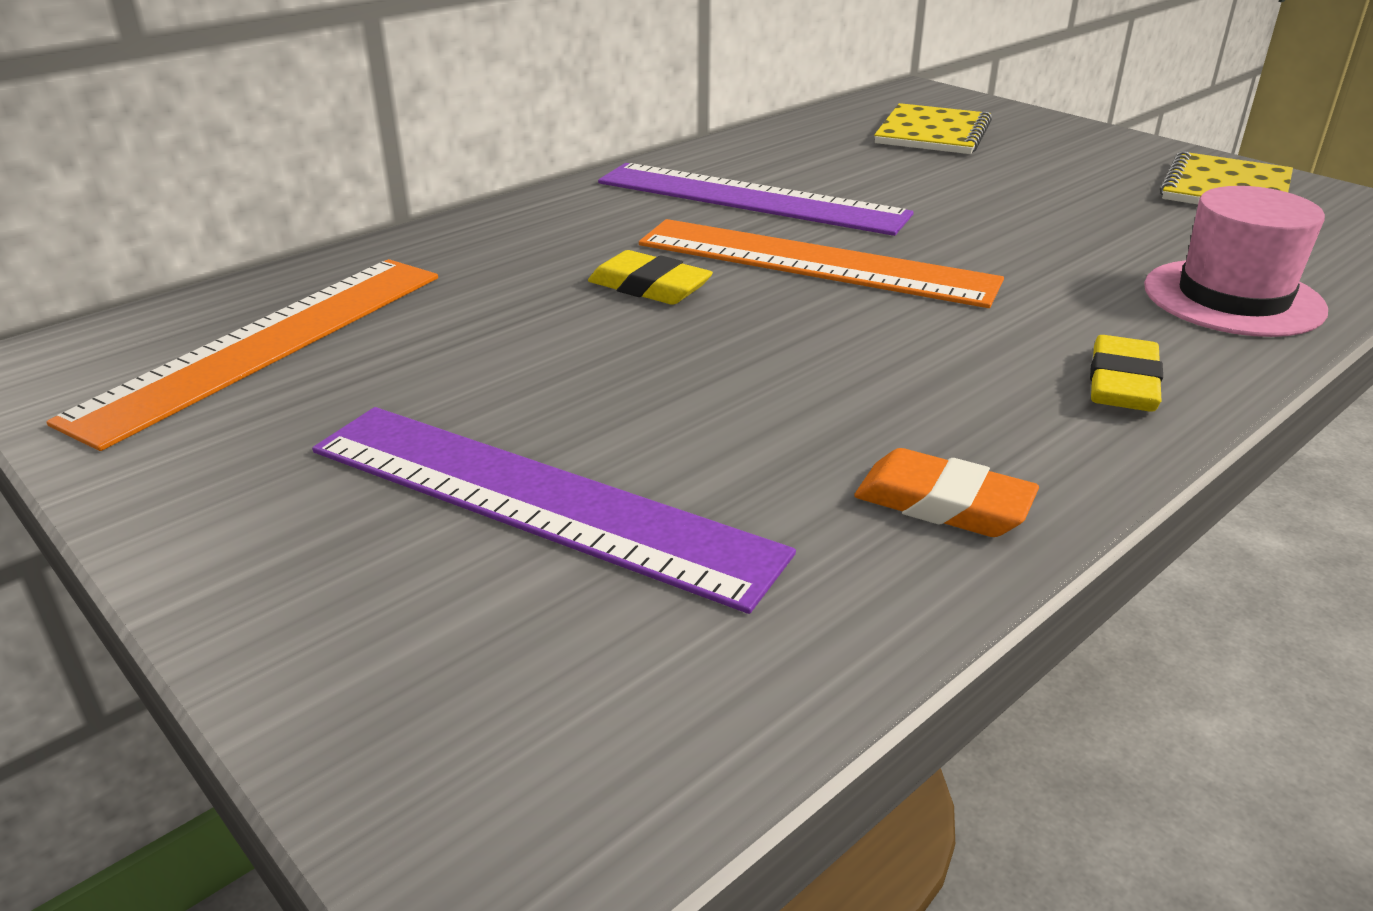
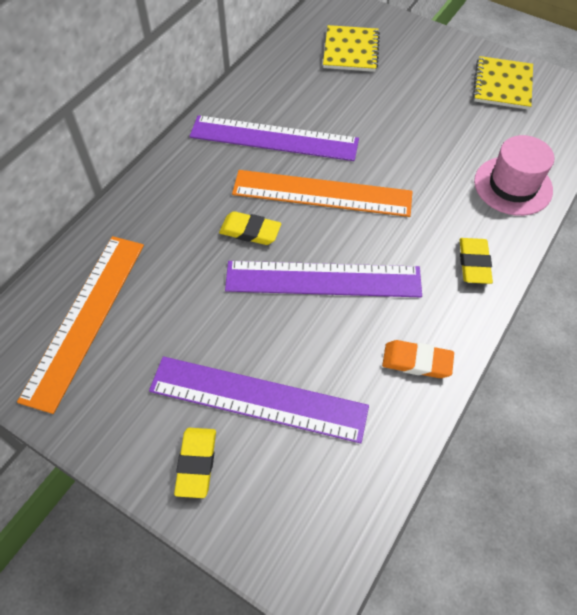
camera: 15 degrees left, 25 degrees up
none -> yellow eraser [174,428,216,498]
none -> purple ruler [225,261,422,297]

